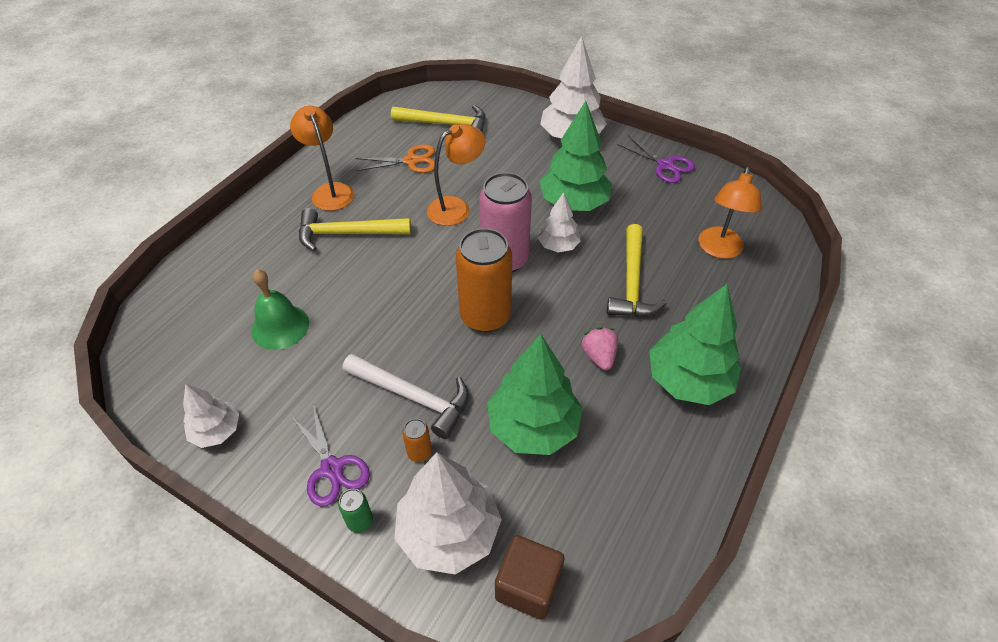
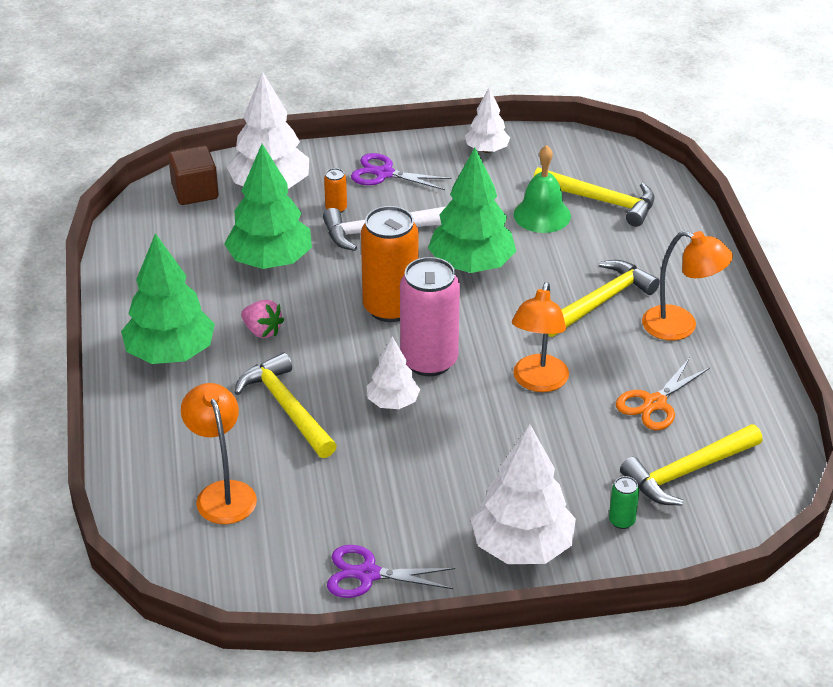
camera: 140 degrees right, 10 degrees down
green can [338,489,373,533] -> green can moved to [609,476,639,529]
green tree [539,101,612,211] -> green tree moved to [428,148,516,273]
none -> yellow hammer [533,167,655,227]

